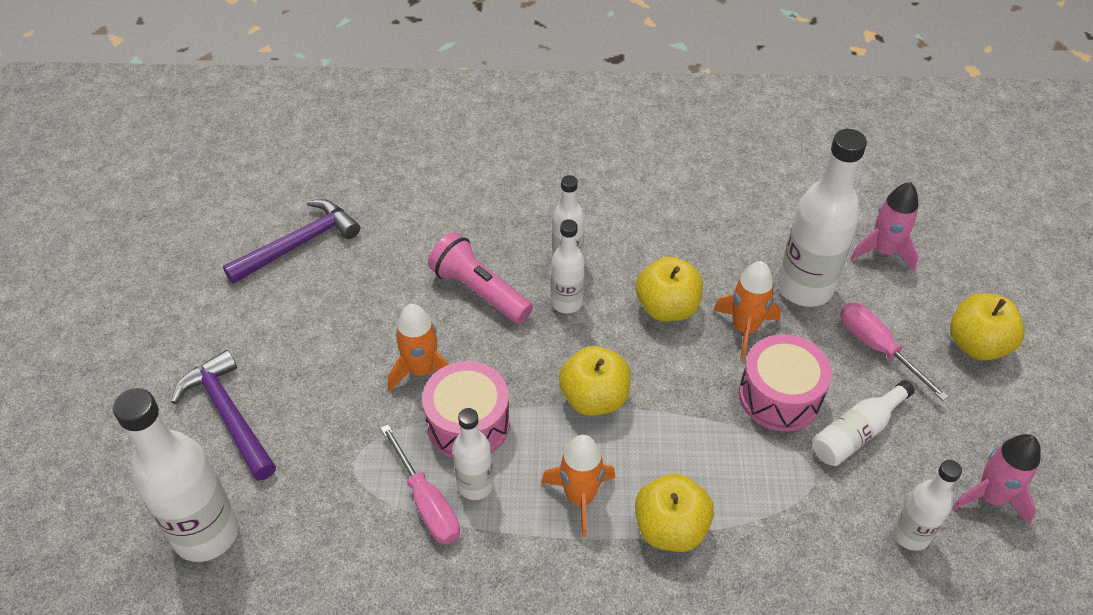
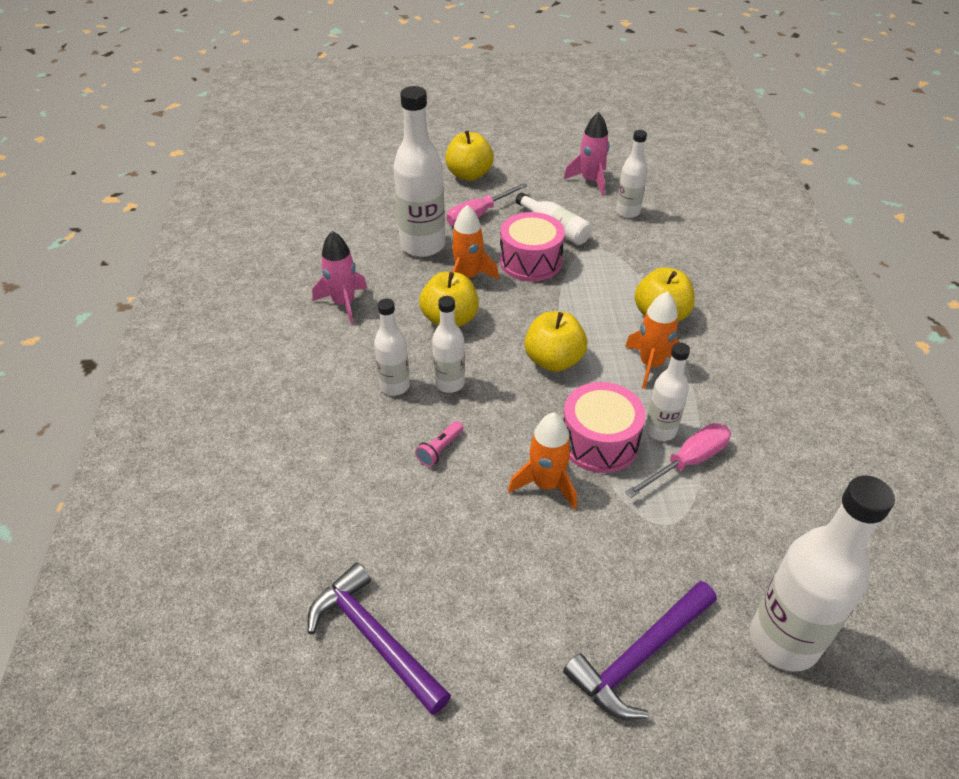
camera: 95 degrees left, 5 degrees down
pink flashlight [428,232,533,324] -> pink flashlight [415,421,463,467], size x0.49
pink rocket [851,182,919,271] -> pink rocket moved to [312,231,367,324]

